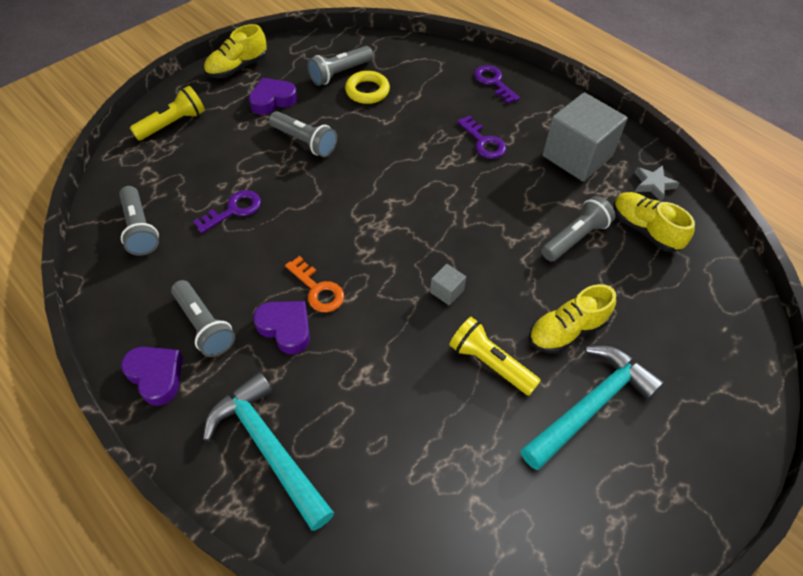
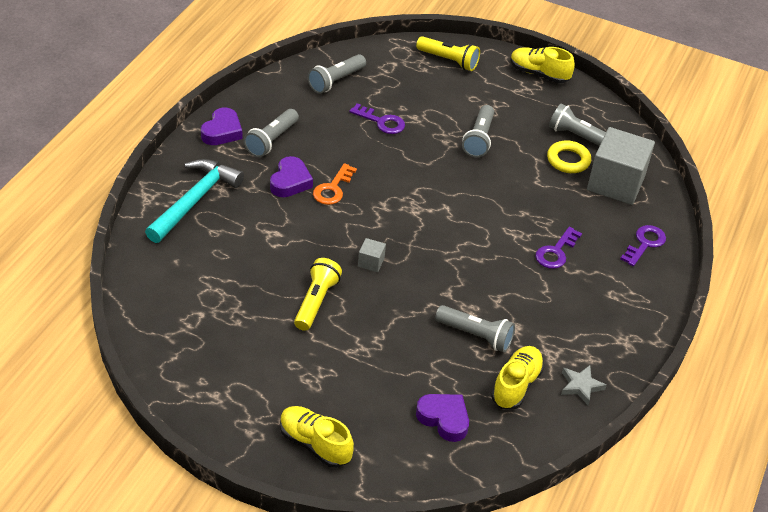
camera: 65 degrees right, 10 degrees down
purple heart [249,78,298,115] -> purple heart moved to [416,394,469,442]
turquoise hammer [520,346,664,470] -> none
yellow shoe [529,284,616,354] -> yellow shoe moved to [280,406,354,468]
grey cube [543,92,628,182] -> grey cube moved to [587,127,655,205]

